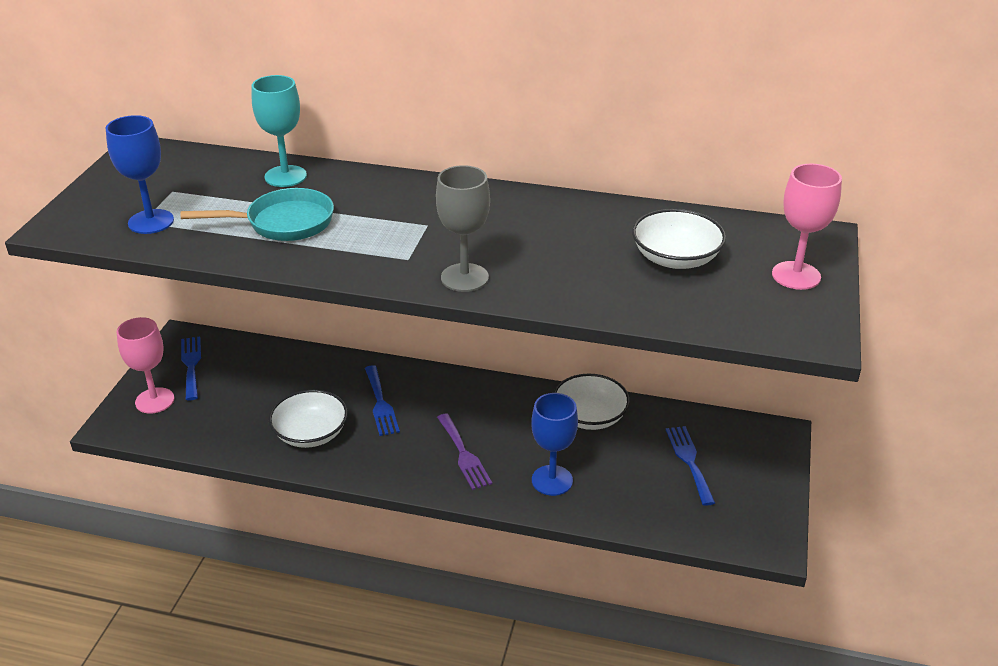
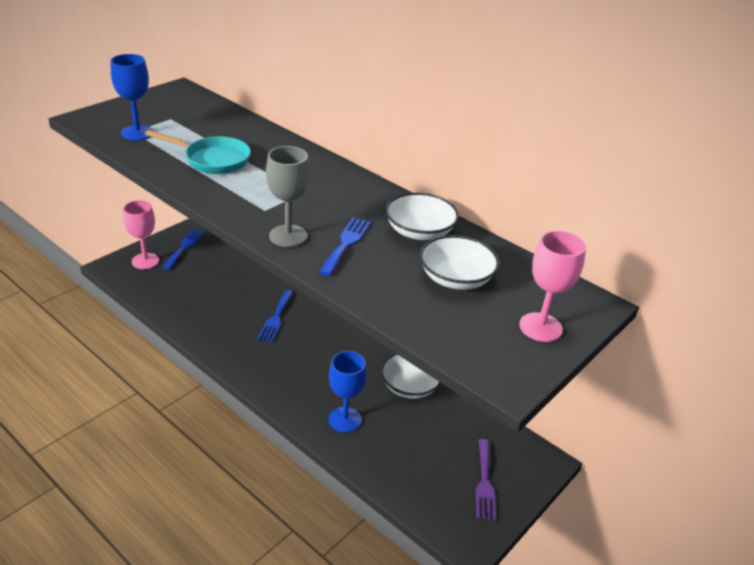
camera: 25 degrees right, 0 degrees up
turquoise goblet [252,75,307,187] -> none
white bowl [269,390,348,448] -> white bowl moved to [385,193,459,240]
purple fork [437,413,492,490] -> purple fork moved to [476,439,496,521]
blue fork [666,426,715,506] -> blue fork moved to [319,217,371,276]

